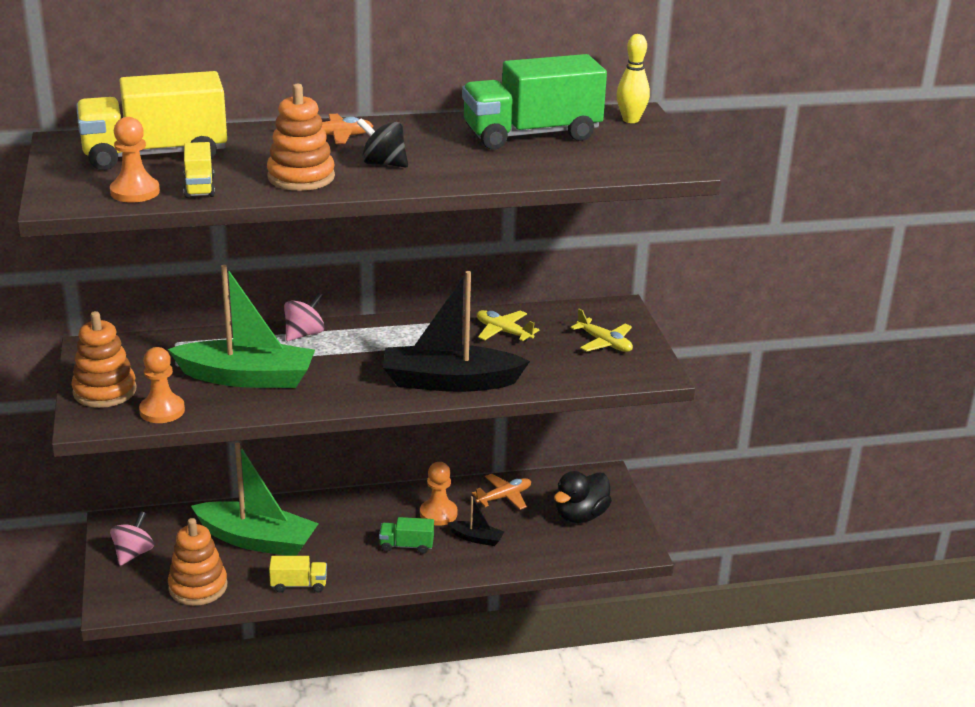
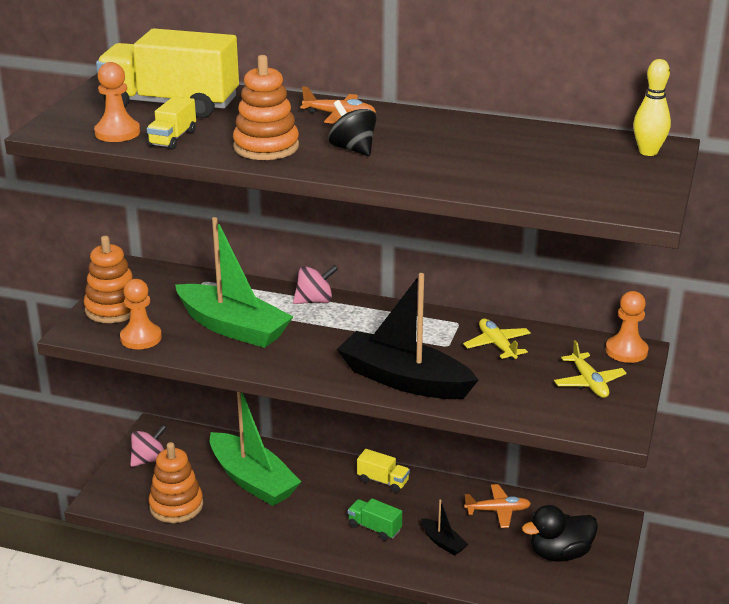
camera: 30 degrees right, 0 degrees up
yellow truck [269,556,327,593] -> yellow truck moved to [357,449,410,493]
orange pawn [420,462,457,526] -> orange pawn moved to [606,291,648,363]
green truck [462,54,607,150] -> none

